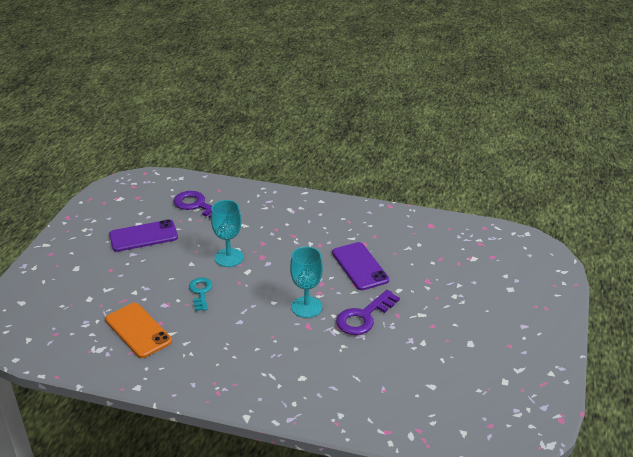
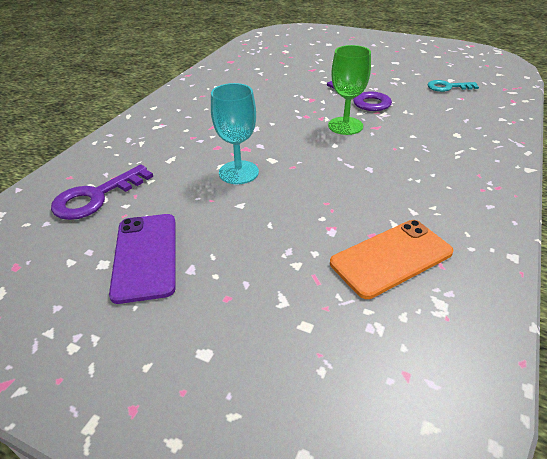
camera: 80 degrees left, 5 degrees up
turquoise key [189,278,213,311] -> turquoise key moved to [427,80,479,92]
turquoise goblet [290,247,323,318] -> green goblet [328,45,371,135]
purple phone [332,242,389,290] -> none

